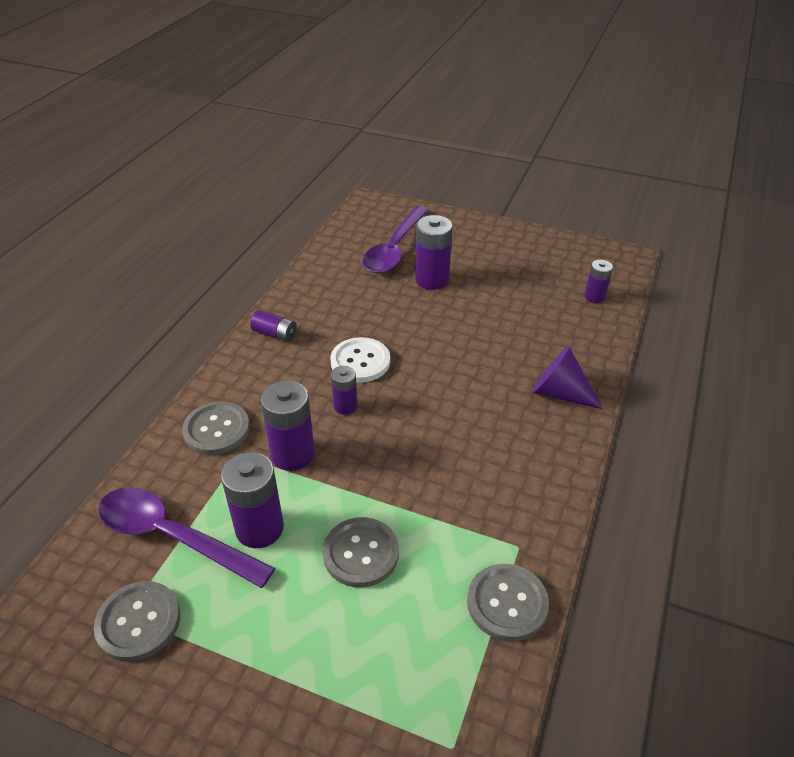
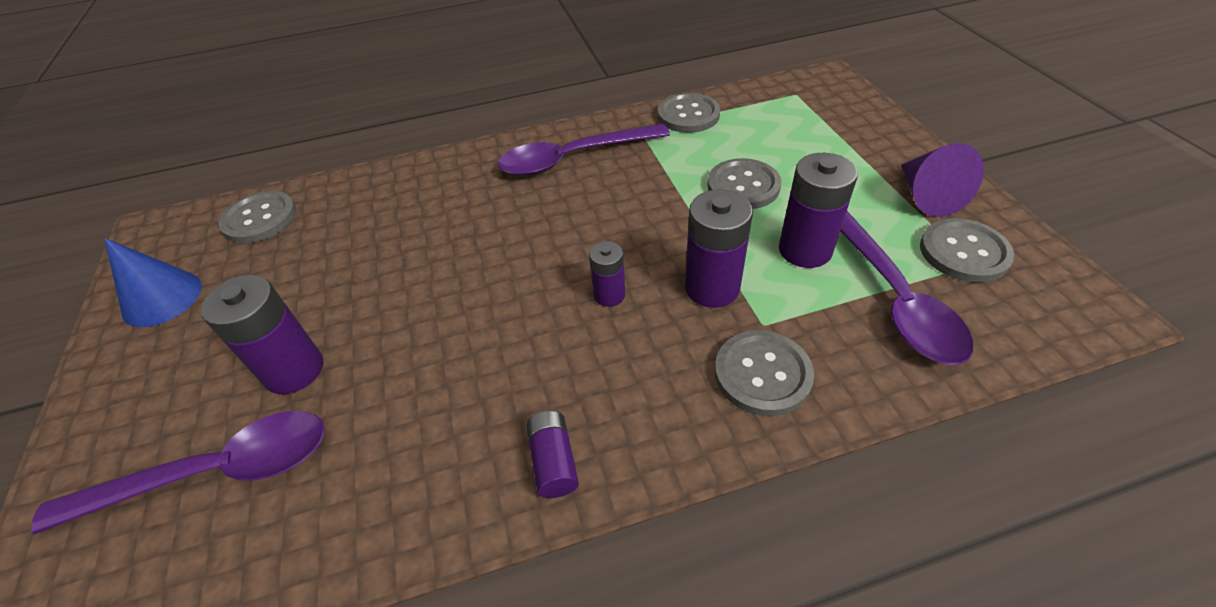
camera: 125 degrees left, 5 degrees up
white button [330,337,390,383] -> none
purple cone [532,346,603,409] -> purple cone moved to [901,143,984,217]
purple battery [585,260,613,303] -> grey button [219,191,296,243]
none -> blue cone [104,238,202,327]
none -> purple spoon [498,124,670,176]

